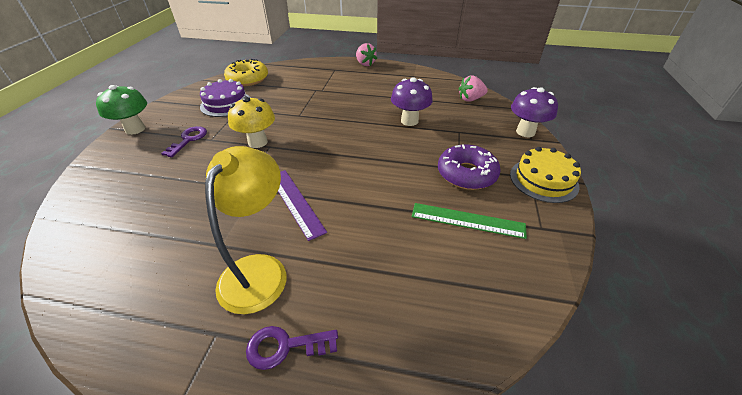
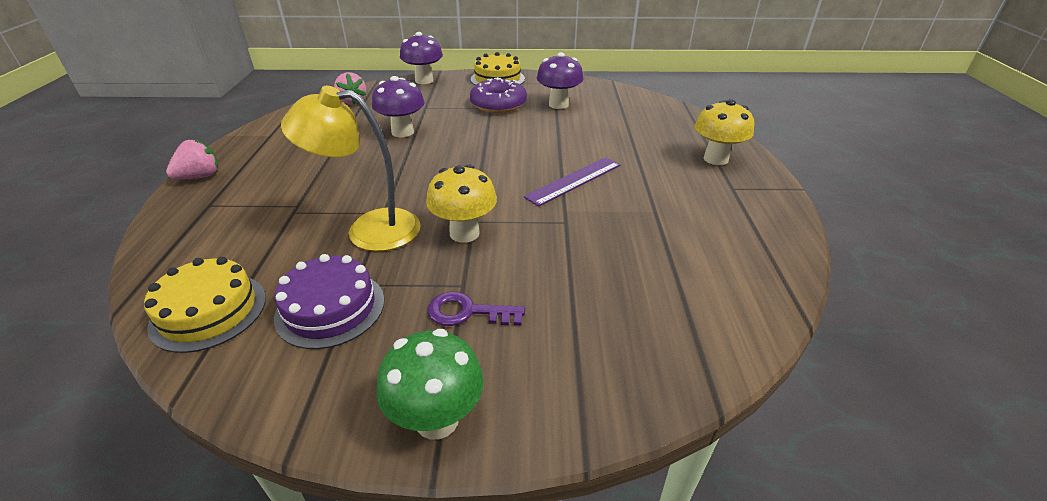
camera: 100 degrees left, 5 degrees down
yellow lamp [205,146,286,314] -> yellow lamp moved to [281,86,421,251]
yellow donut [224,59,268,86] -> yellow cake [144,257,266,353]
purple key [246,326,338,370] -> yellow mushroom [695,99,754,165]
green ruler [412,203,527,239] -> purple mushroom [537,52,583,109]

